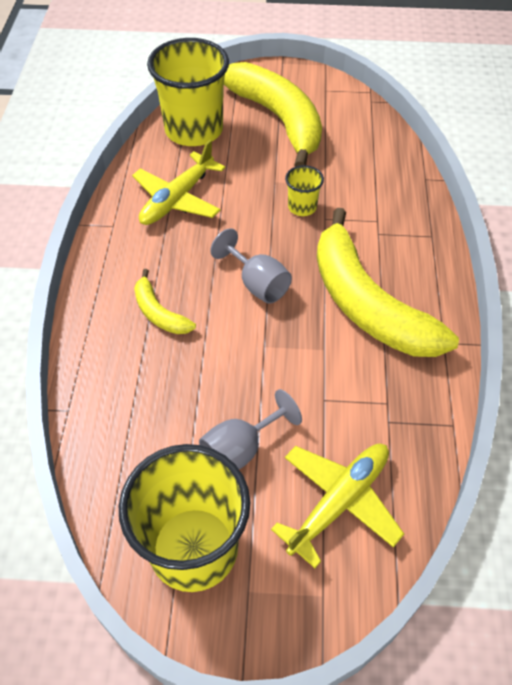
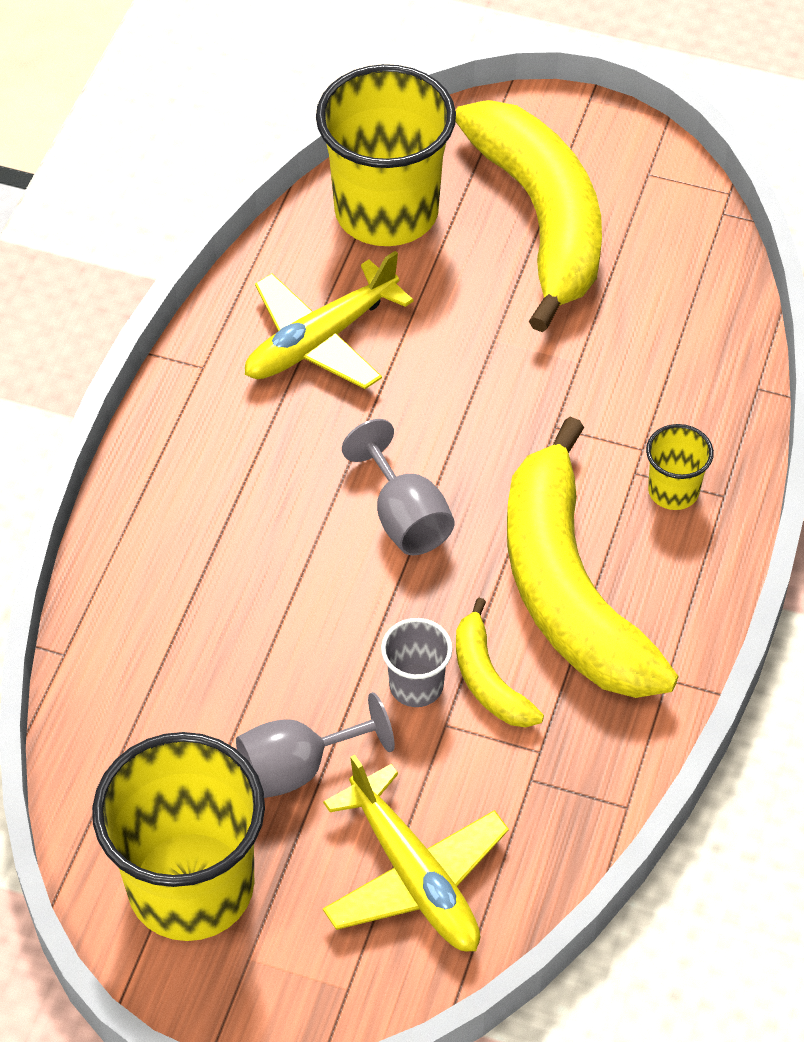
camera: 15 degrees right, 0 degrees up
yellow banana [134,269,196,334] -> yellow banana moved to [456,598,544,727]
yellow plane [271,444,404,568] -> yellow plane turned 90 degrees clockwise [323,755,509,952]
yellow cup [285,165,324,216] -> yellow cup moved to [646,424,714,510]
none -> grey cup [381,618,453,707]

